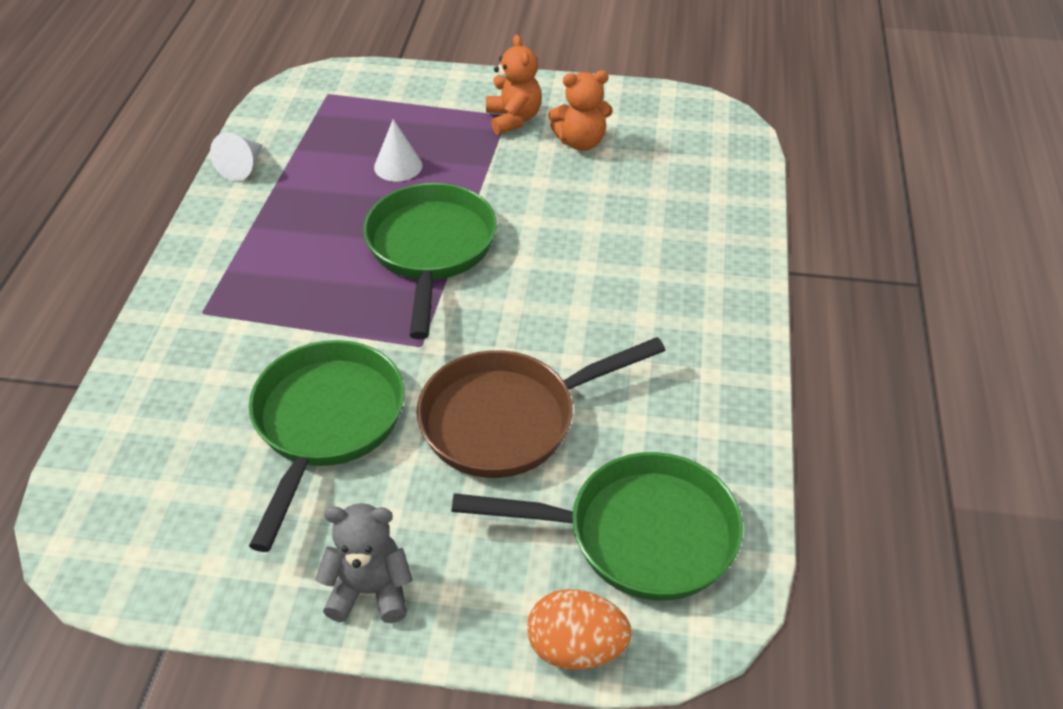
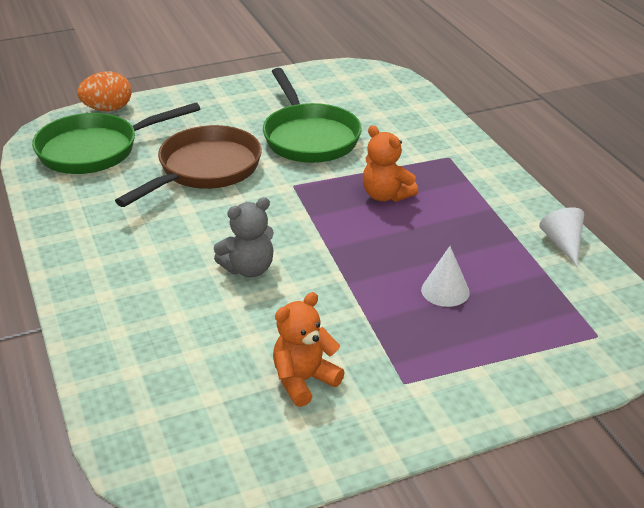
camera: 150 degrees right, 10 degrees down
grey teddy bear [315,503,412,623] -> grey teddy bear moved to [214,197,274,277]
green pan [363,183,497,339] -> none
orange teddy bear [486,35,542,135] -> orange teddy bear moved to [363,125,418,202]

